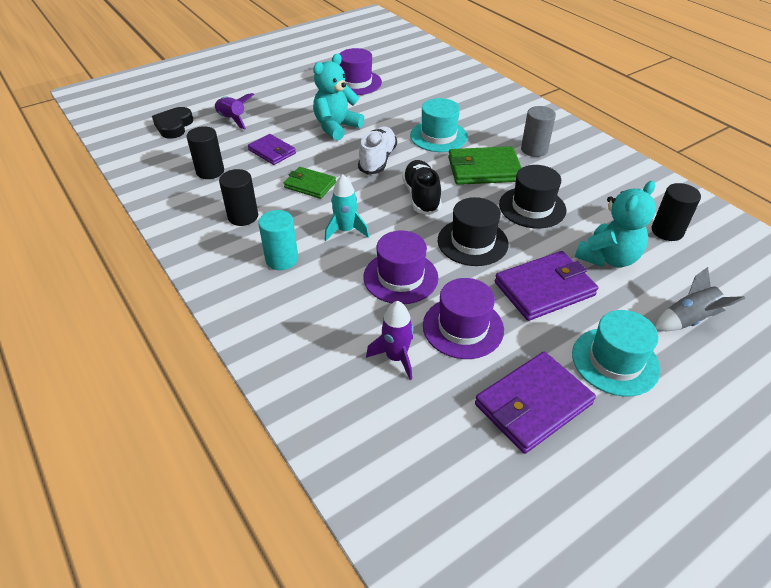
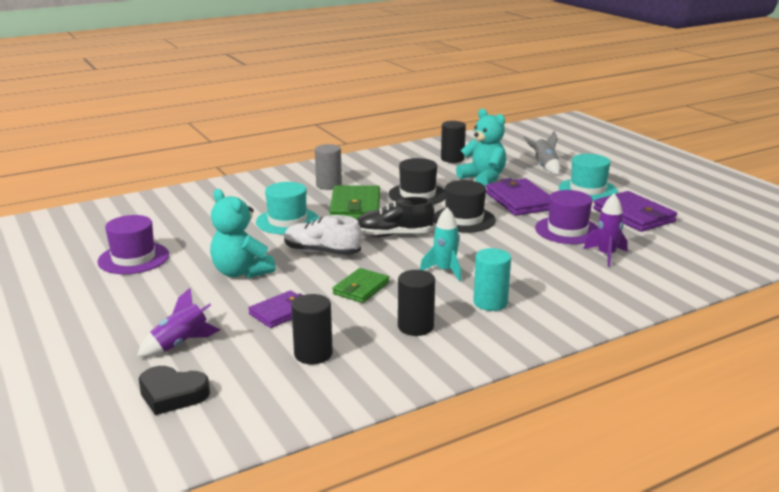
camera: 85 degrees left, 20 degrees down
purple hat [363,230,438,304] -> none

